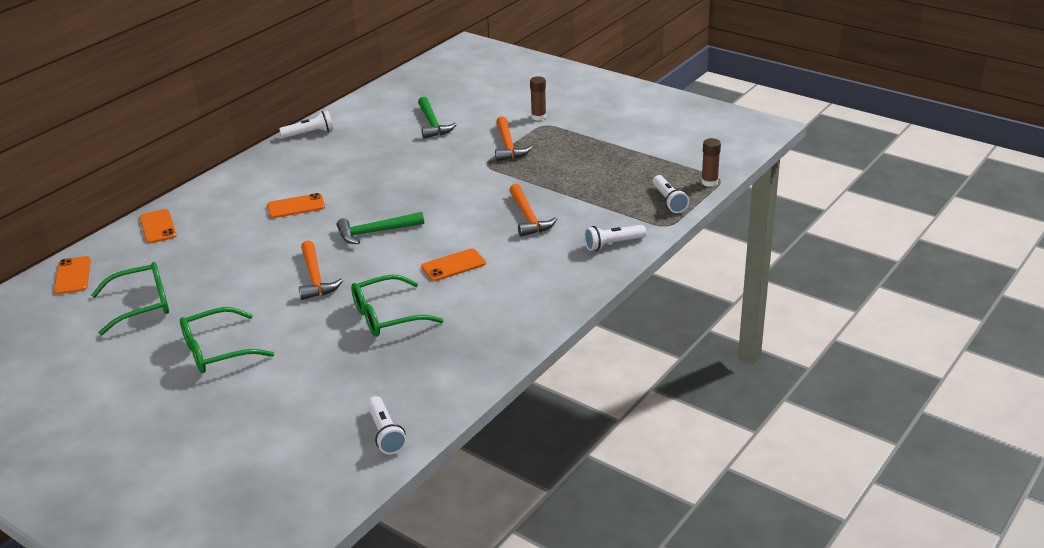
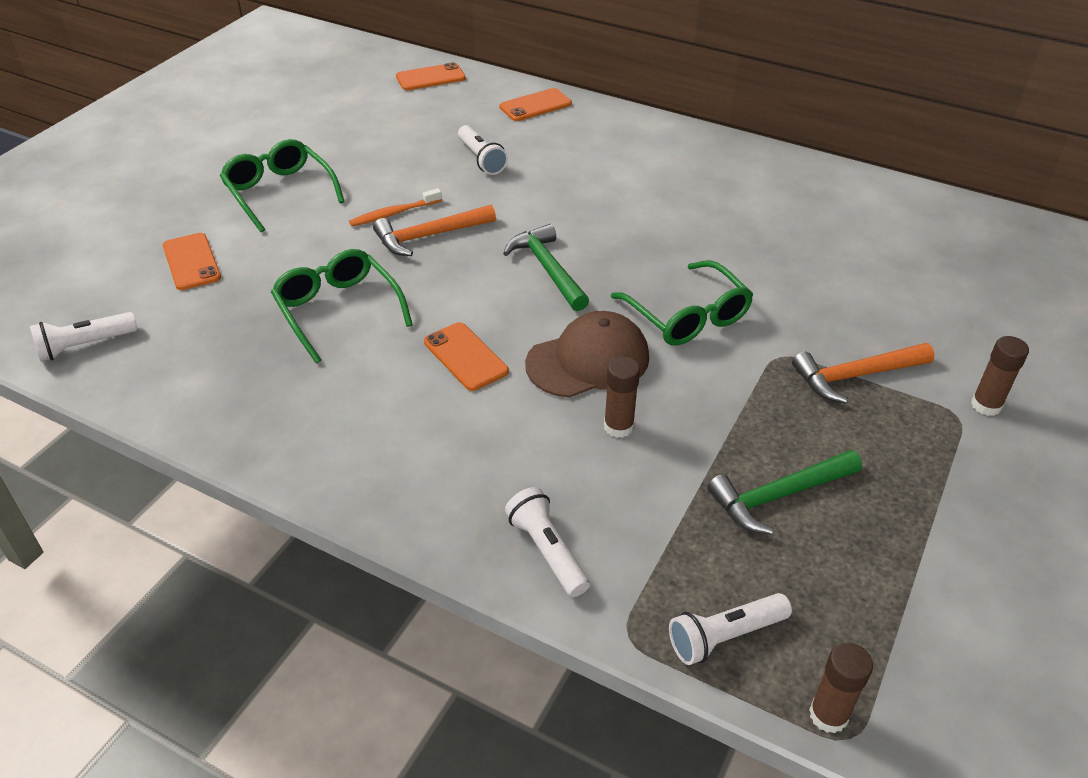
camera: 80 degrees right, 10 degrees up
green glasses [91,262,169,335] -> green glasses moved to [611,260,754,346]
orange phone [267,193,325,218] -> orange phone moved to [163,233,221,290]
white flashlight [279,111,333,139] -> white flashlight moved to [458,125,508,175]
green hammer [418,97,457,139] -> green hammer moved to [707,450,862,535]
orange hammer [509,184,557,237] -> brown glue stick [604,357,640,438]
none -> orange toothbrush [349,188,442,226]
none -> brown cap [525,311,649,398]

